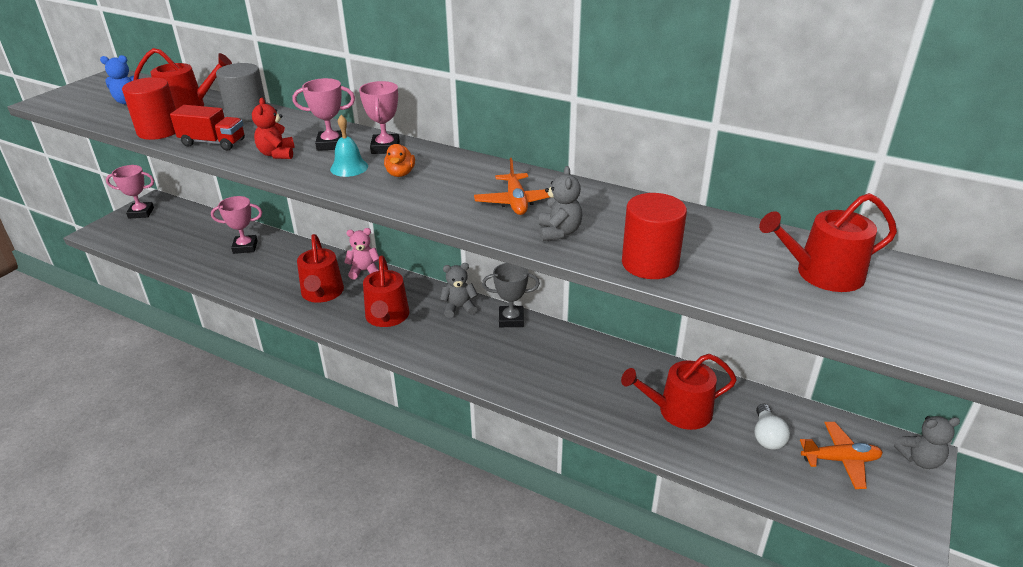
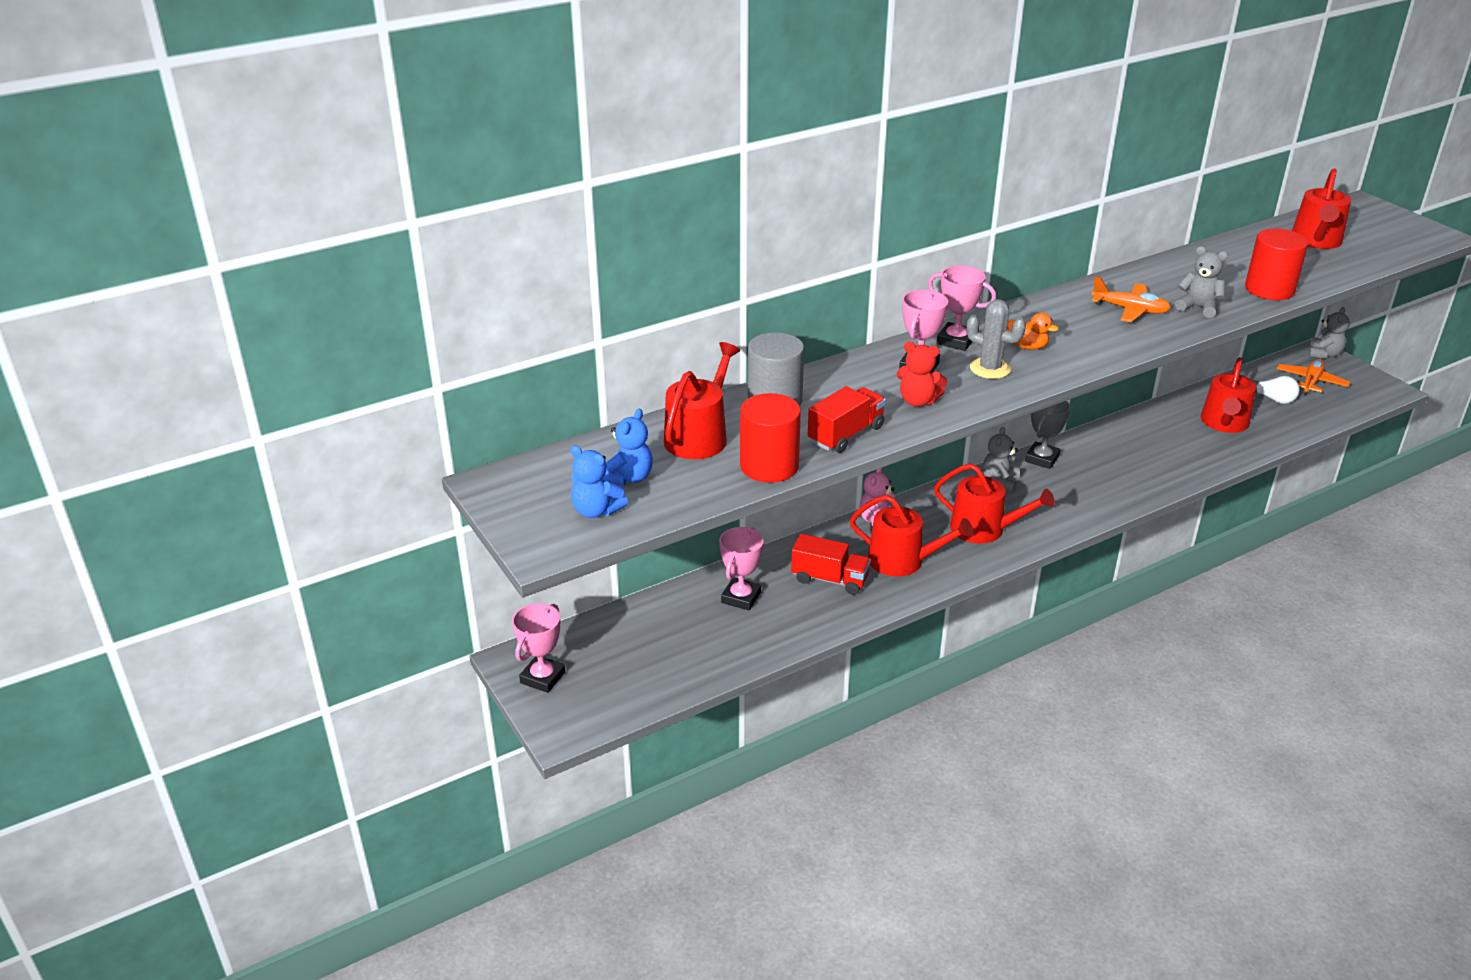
camera: 60 degrees left, 0 degrees up
turquoise bell [330,115,368,177] -> grey cactus [966,299,1026,379]
none -> blue teddy bear [571,445,628,518]
none -> red truck [791,534,871,595]

